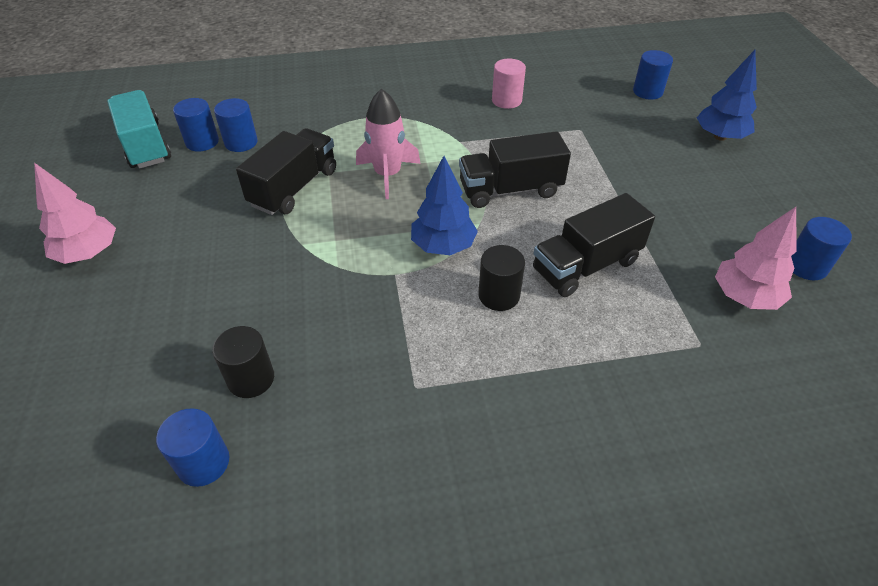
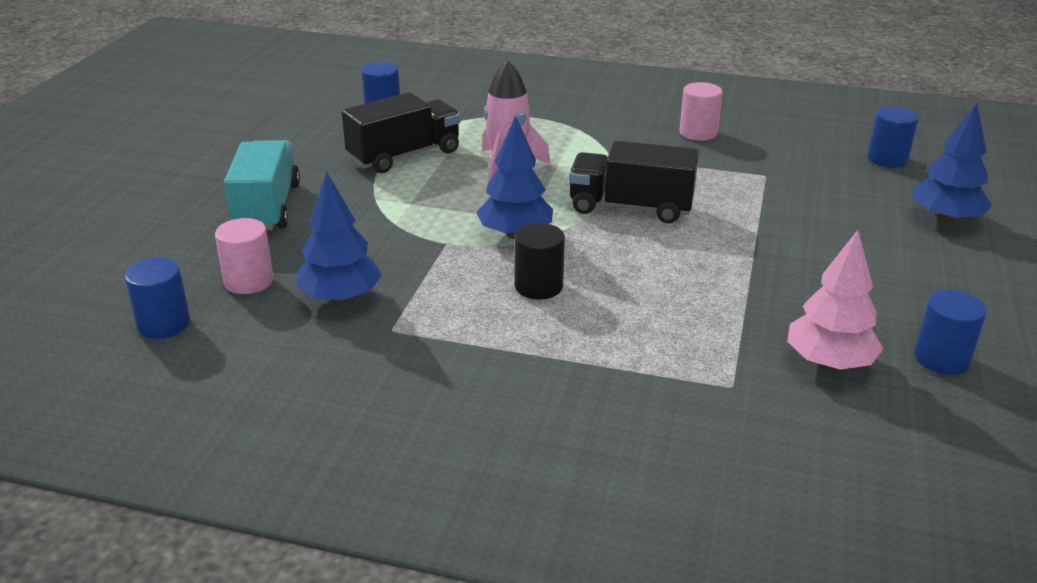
camera: 25 degrees right, 15 degrees down
pink tree [34,163,116,264] -> none
turquoise truck [107,90,171,169] -> turquoise truck moved to [224,140,300,231]
blue cylinder [173,98,219,152] -> none
black cylinder [212,326,274,398] -> pink cylinder [215,218,273,294]
black truck [533,193,655,297] -> none
none -> blue tree [296,172,382,304]

